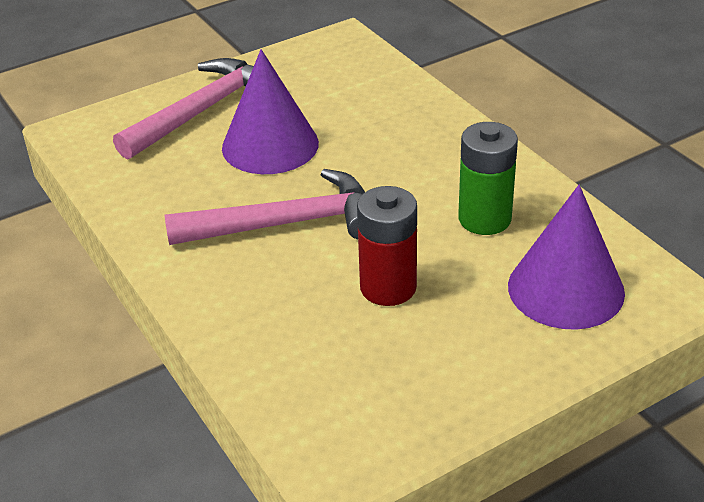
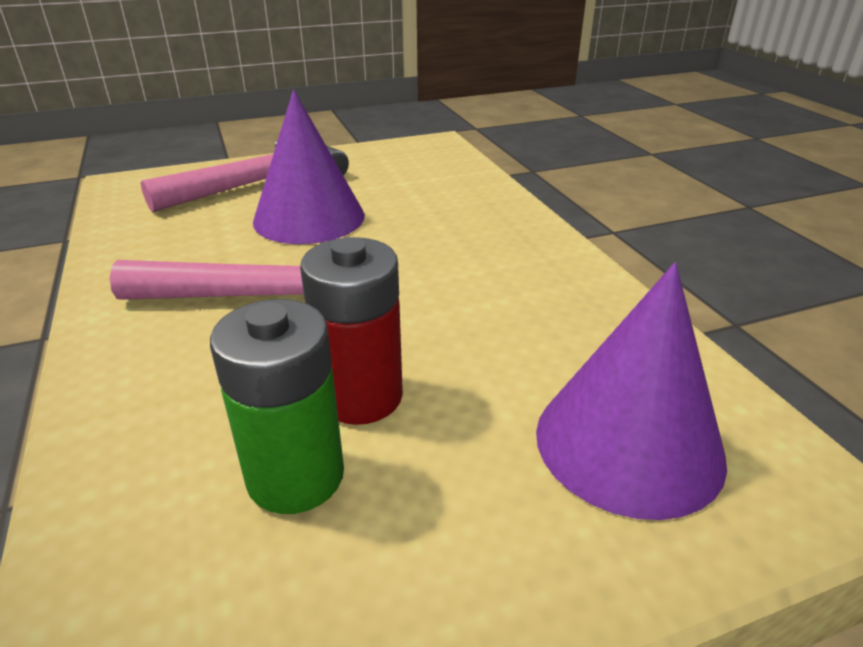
camera: 10 degrees right, 5 degrees down
green battery [458,122,518,235] -> green battery moved to [210,299,344,514]

